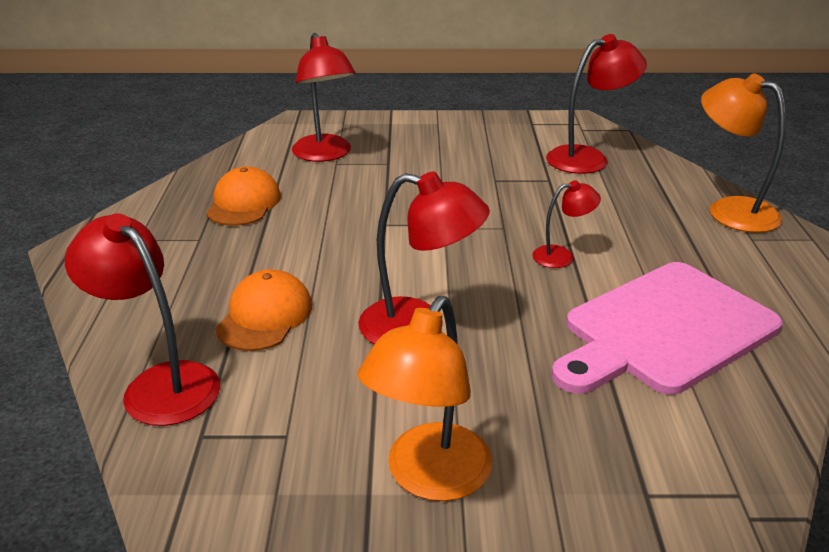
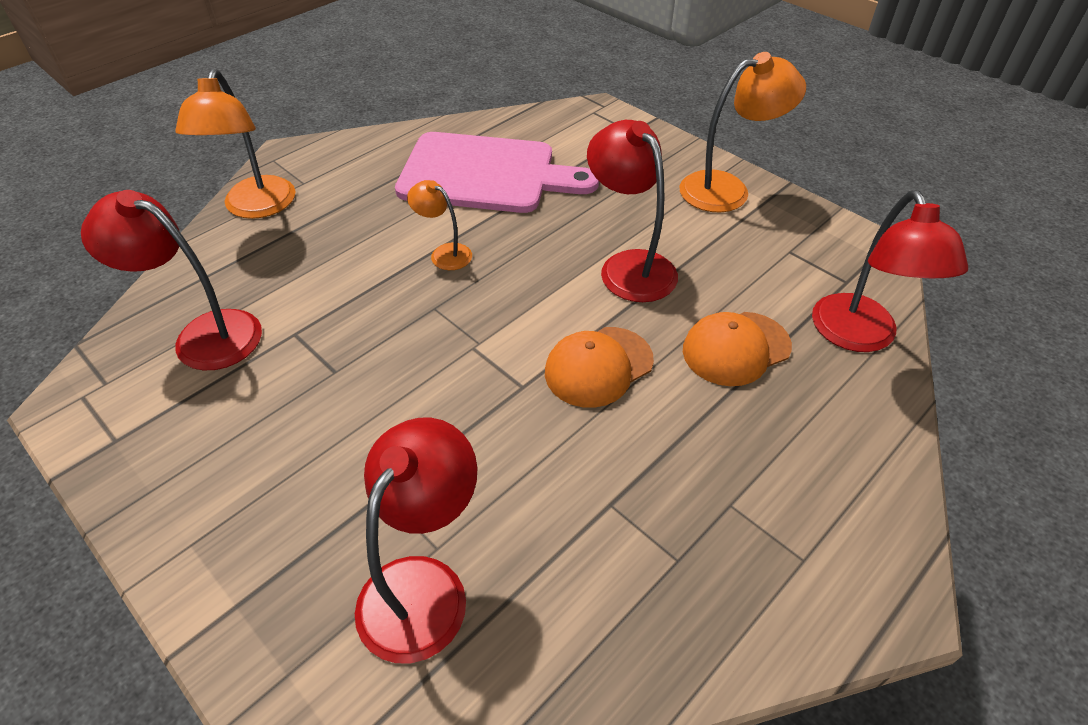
camera: 135 degrees left, 15 degrees up
orange cap [206,166,281,226] -> orange cap moved to [545,327,654,408]
red lamp [532,180,601,268] -> orange lamp [407,180,472,270]

